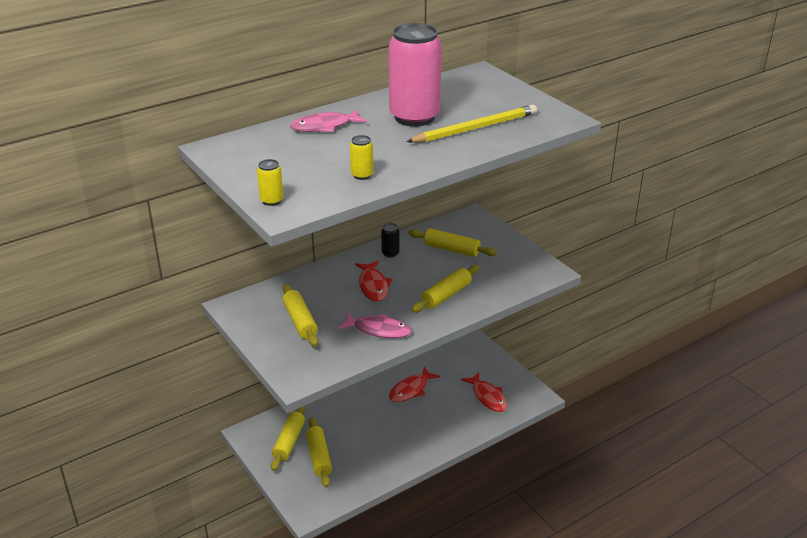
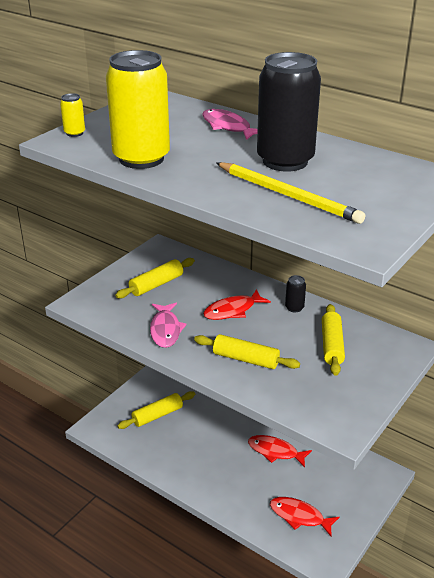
camera: 70 degrees right, 0 degrees up
yellow rolling pin [271,406,306,471] -> none
yellow can [350,135,373,180] -> yellow can [106,50,170,169], size x2.49
pink can [389,23,442,127] -> black can [257,52,321,172]
red fish [461,372,507,412] -> red fish turned 75 degrees clockwise [270,497,340,536]

